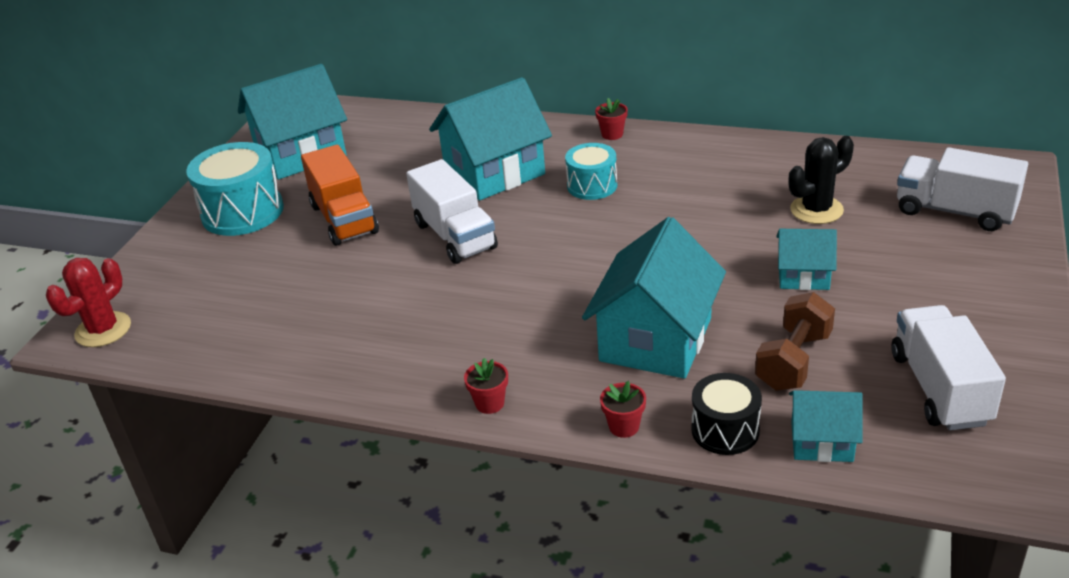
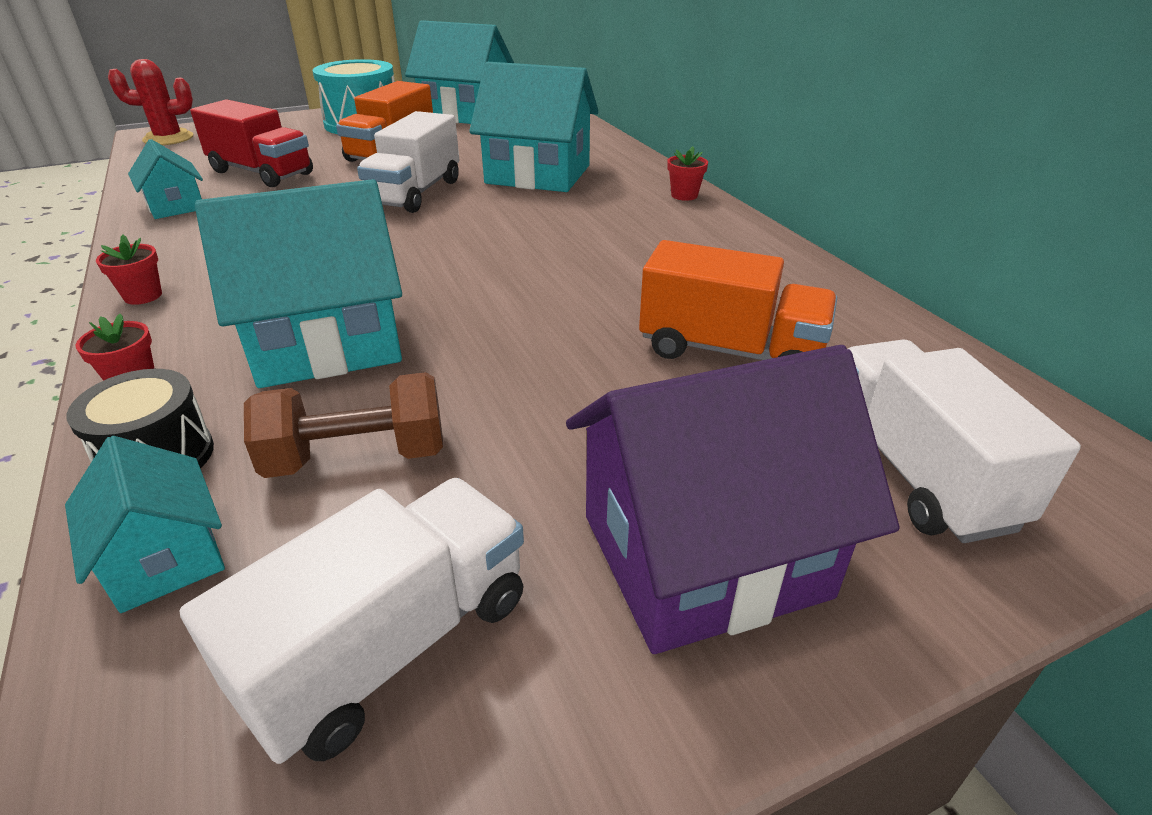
camera: 45 degrees right, 0 degrees up
turquoise drum [565,143,617,200] -> none
turquoise house [776,229,837,290] -> turquoise house moved to [128,139,203,219]
black cactus [789,136,854,224] -> orange truck [639,240,837,360]
none -> red truck [190,99,313,187]
none -> purple house [566,345,899,654]

